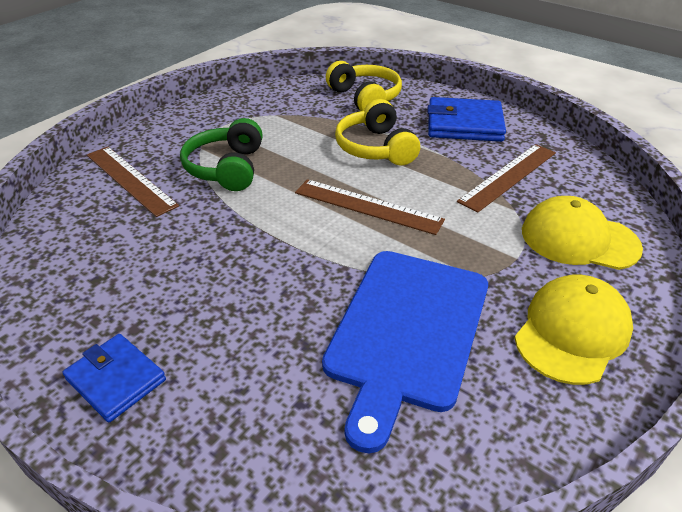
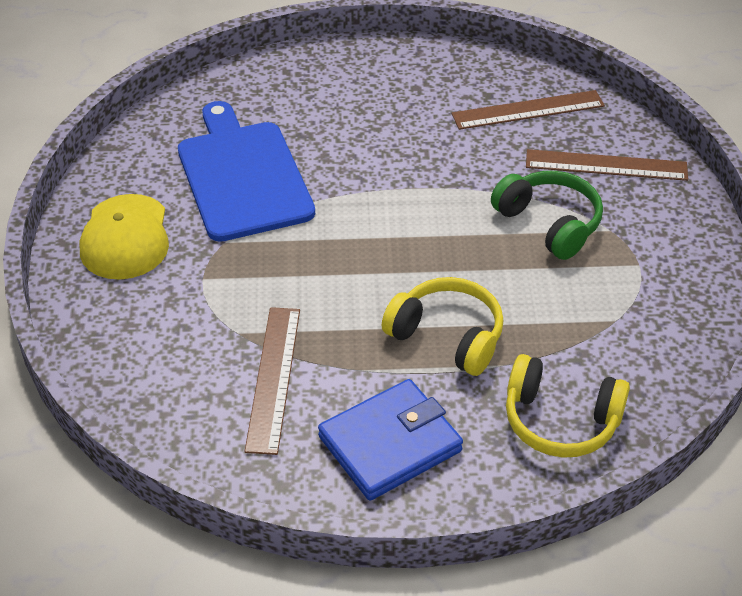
camera: 140 degrees right, 5 degrees up
blue wallet [63,334,166,422] -> none
brown ruler [295,179,445,235] -> brown ruler moved to [452,90,605,130]
yellow cap [522,196,643,270] -> none

